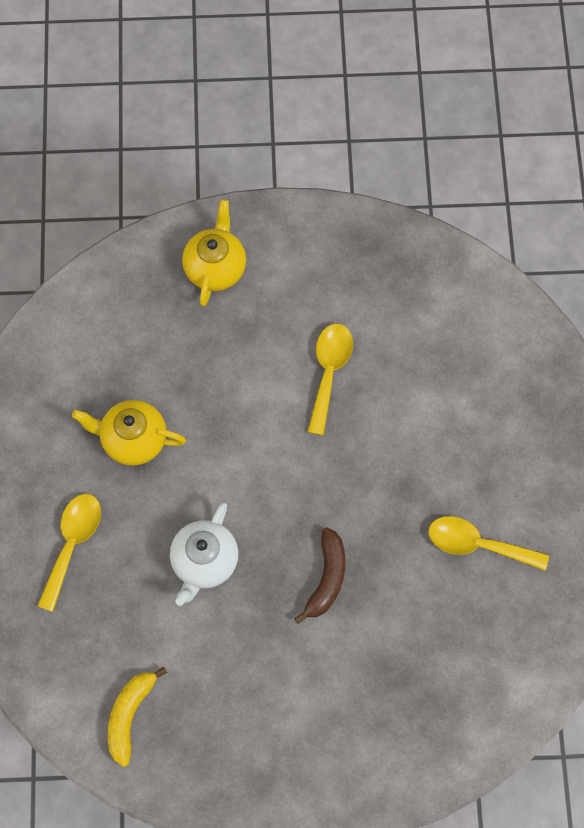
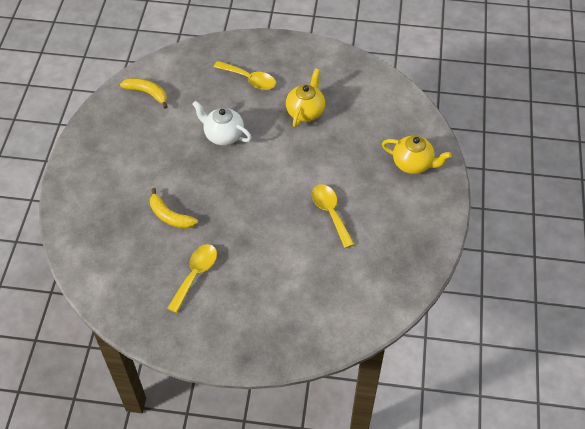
camera: 100 degrees right, 15 degrees down
brown banana [294,527,345,624] -> none
yellow spoon [308,324,353,435] -> yellow spoon turned 135 degrees counterclockwise [312,184,355,248]
none -> yellow banana [150,188,198,229]

